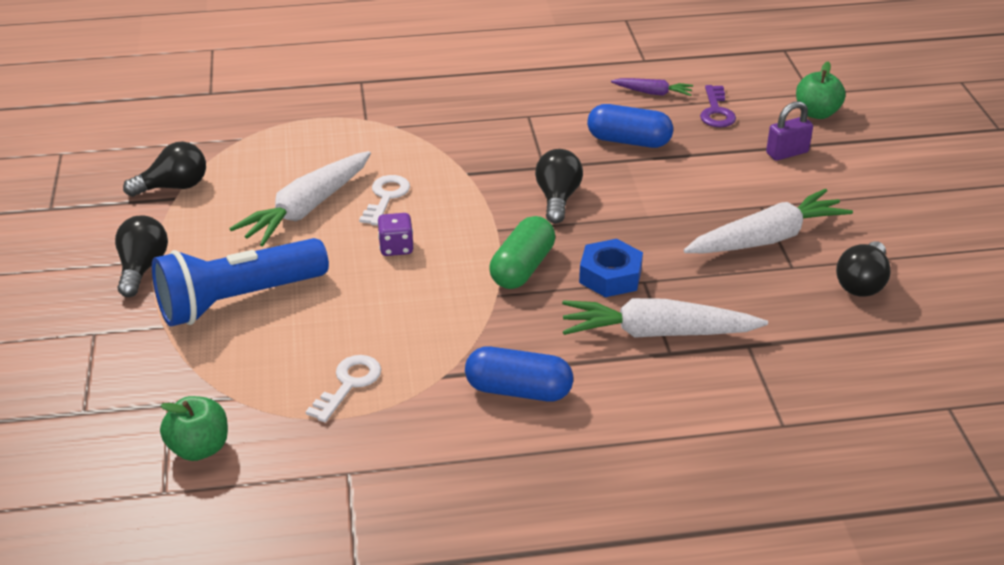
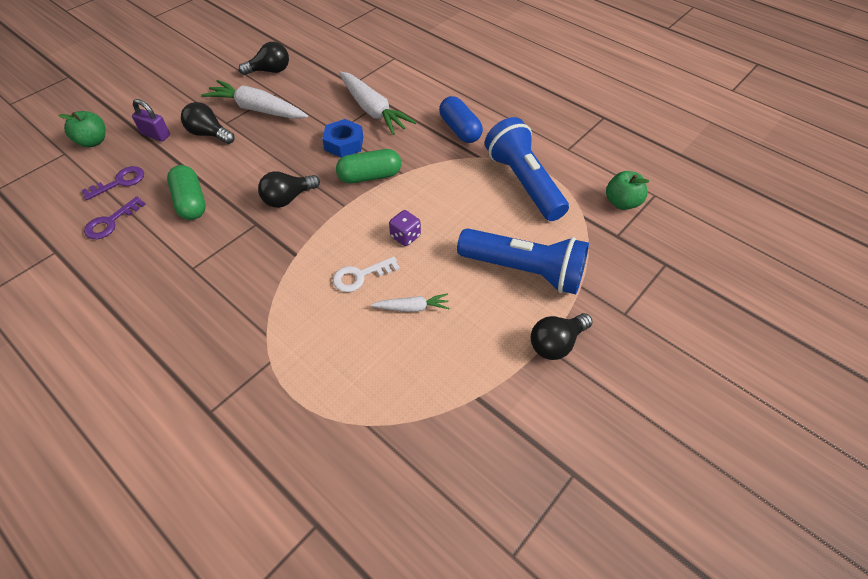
camera: 130 degrees left, 15 degrees up
black light bulb [123,141,206,197] -> black light bulb moved to [181,102,235,144]
white carrot [229,151,371,246] -> white carrot [371,293,449,312], size x0.51
white key [306,355,381,422] -> blue flashlight [485,117,569,221]
blue capsule [587,104,673,148] -> green capsule [167,165,206,220]
purple carrot [611,78,693,96] -> purple key [84,196,146,239]

